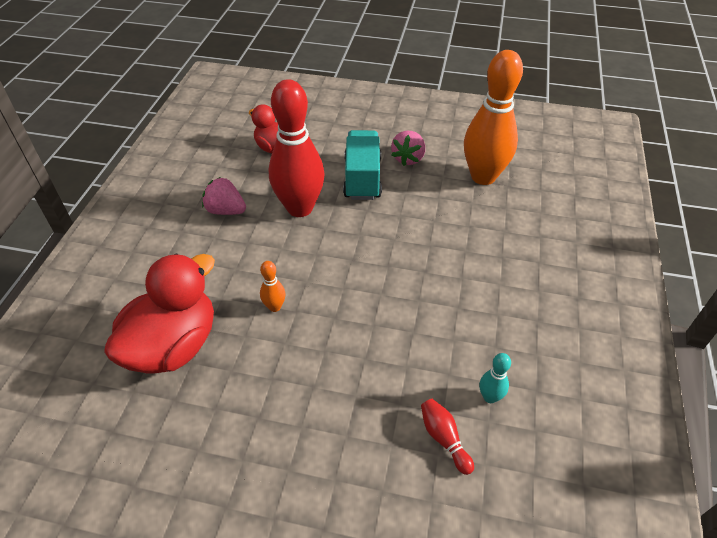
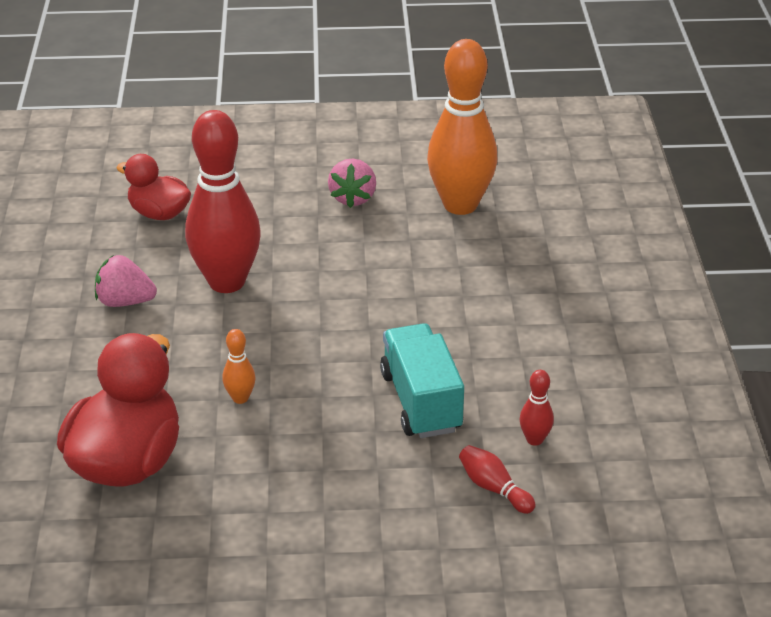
camera: 15 degrees left, 10 degrees down
turquoise truck [343,130,382,200] -> turquoise truck moved to [380,323,464,438]
turquoise bowling pin [480,353,511,403] -> red bowling pin [520,370,554,446]

